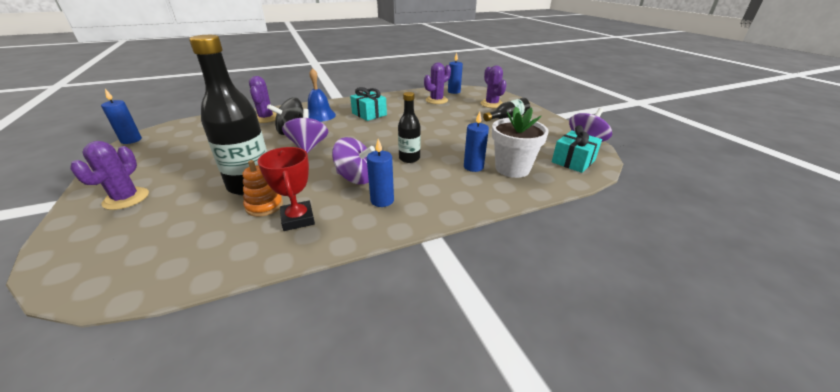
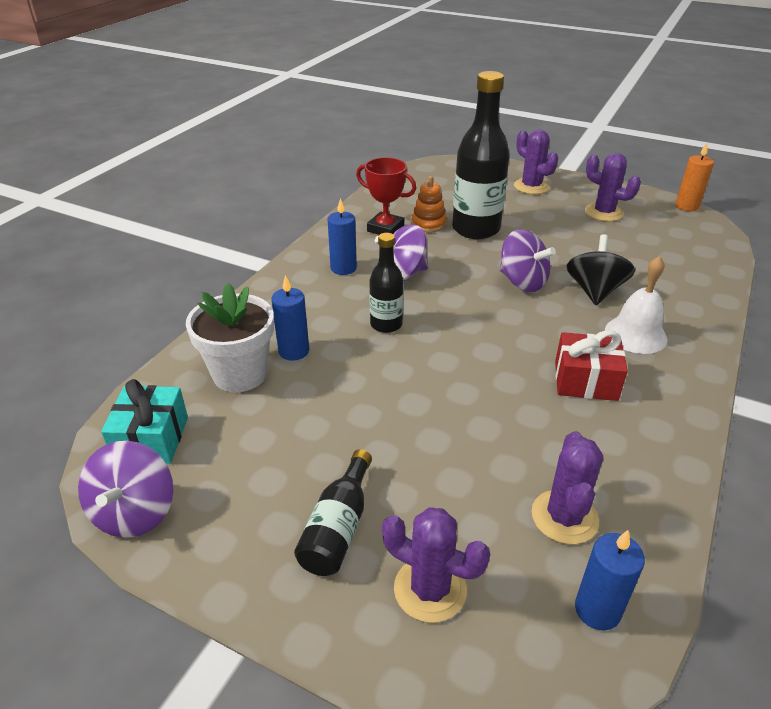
camera: 140 degrees right, 5 degrees up
blue candle [101,89,142,144] -> orange candle [675,143,714,211]
purple cactus [249,76,277,123] -> purple cactus moved to [585,153,641,221]
blue bell [308,68,336,122] -> white bell [605,256,668,354]
turquoise gift [350,87,387,121] -> red gift [555,330,628,401]

